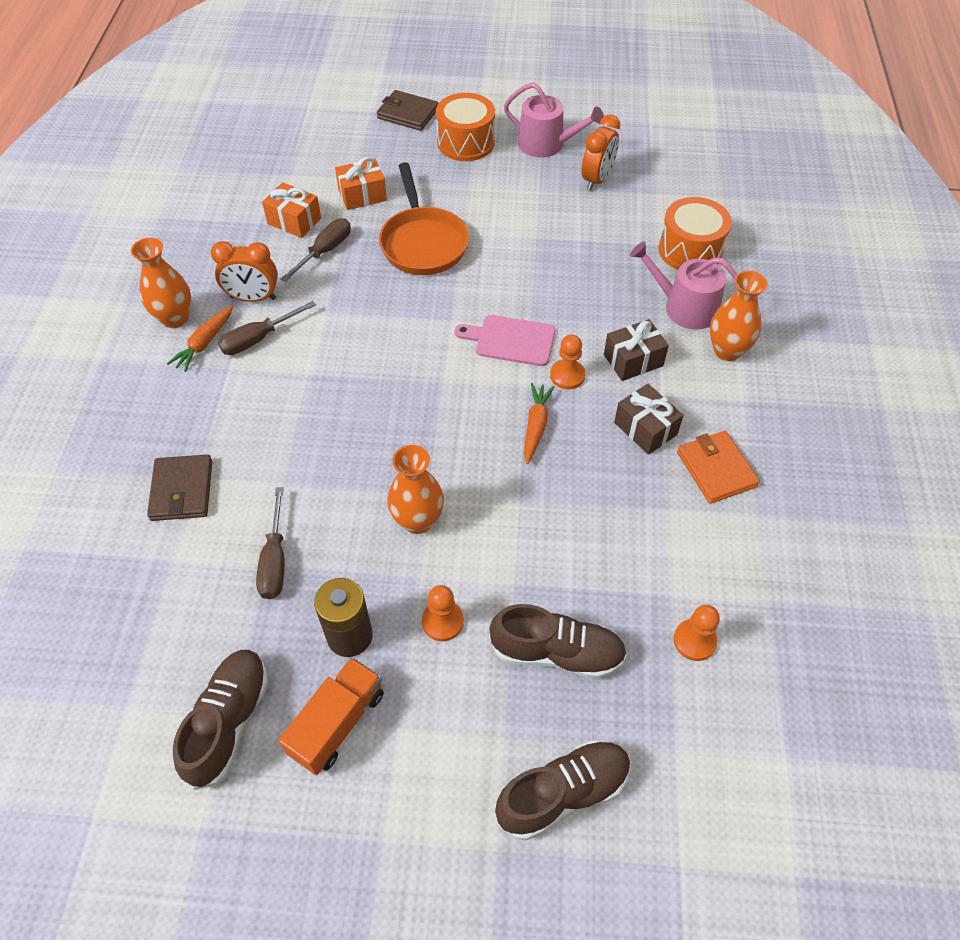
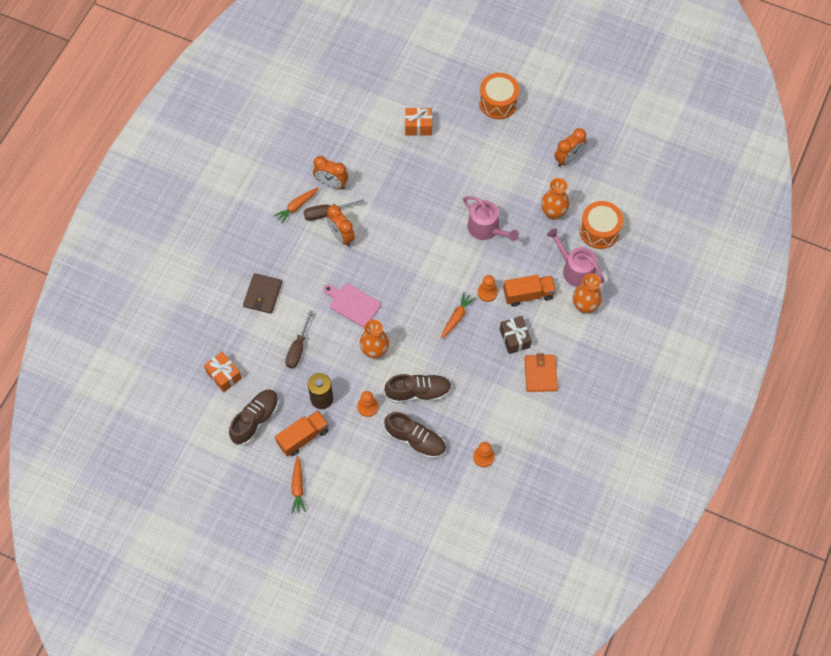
camera: 20 degrees right, 10 degrees up
orange vase [131,238,191,328] -> orange vase moved to [541,178,569,220]
orange gift [262,182,321,238] -> orange gift moved to [204,352,242,392]
brown screwdriver [281,218,351,282] -> none
brown wallet [377,90,439,131] -> none
orange pan [379,162,469,275] -> none
pink cutting board [455,315,556,366] -> pink cutting board moved to [323,283,381,327]
brown shoe [495,740,631,840] -> brown shoe moved to [385,374,452,403]
pink watering can [504,82,604,158] -> pink watering can moved to [463,196,519,241]
brown gift [604,319,669,381] -> orange truck [503,275,556,306]
none -> orange carrot [291,456,306,513]
none -> orange clock [327,205,355,247]

